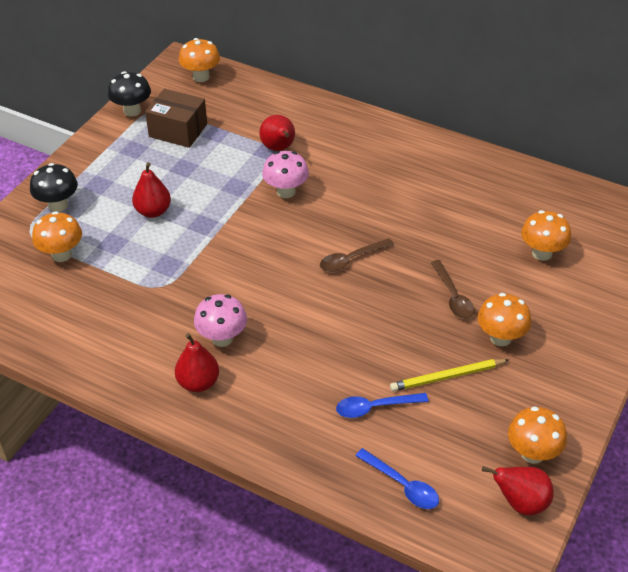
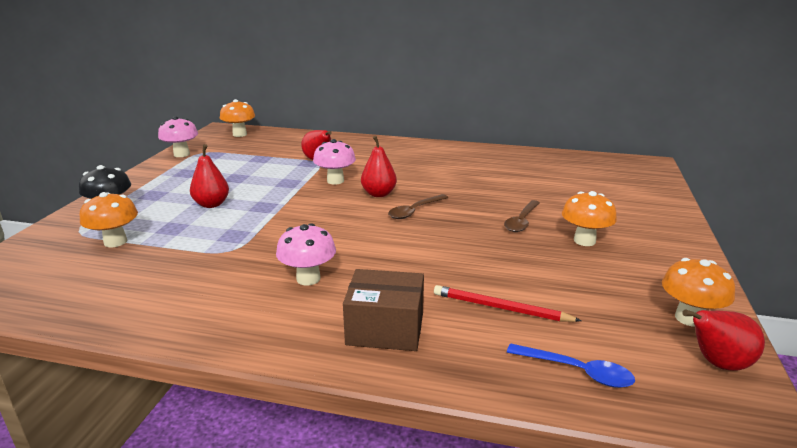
camera: 15 degrees left, 20 degrees down
black mushroom [108,71,151,117] -> pink mushroom [158,116,198,157]
brown box [145,89,207,148] -> brown box moved to [343,269,424,351]
red pear [175,333,219,392] -> red pear moved to [361,136,397,197]
blue spoon [336,393,429,418] -> red pencil [434,285,582,322]
yellow pencil [390,359,509,392] -> none
brown spoon [431,260,475,319] -> brown spoon turned 60 degrees clockwise [504,200,540,232]
orange mushroom [521,210,571,261] -> none

